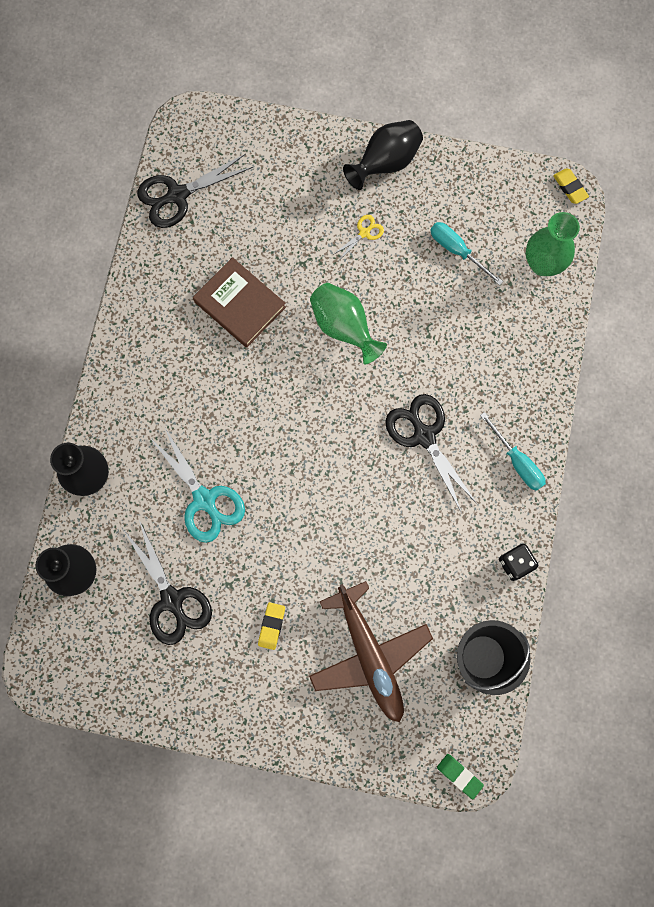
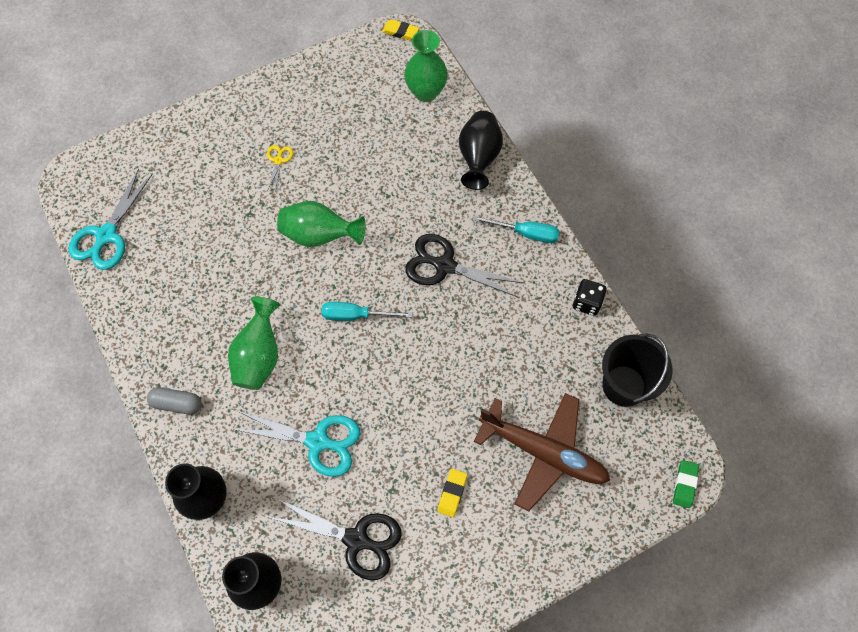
camera: 40 degrees left, 10 degrees down
black scissors [137,154,253,228] -> turquoise scissors [68,169,153,270]
brown book [193,257,286,348] -> none
yellow eraser [258,602,285,650] -> yellow eraser turned 45 degrees clockwise [437,469,467,517]
black vase [343,120,423,190] -> black vase moved to [459,111,503,190]
turquoise screwdriver [430,222,503,285] -> turquoise screwdriver moved to [322,302,413,321]
green eraser [437,754,484,799] -> green eraser turned 75 degrees counterclockwise [673,460,699,508]
none -> grey capsule [147,387,202,415]
none -> green vase [228,297,280,390]

